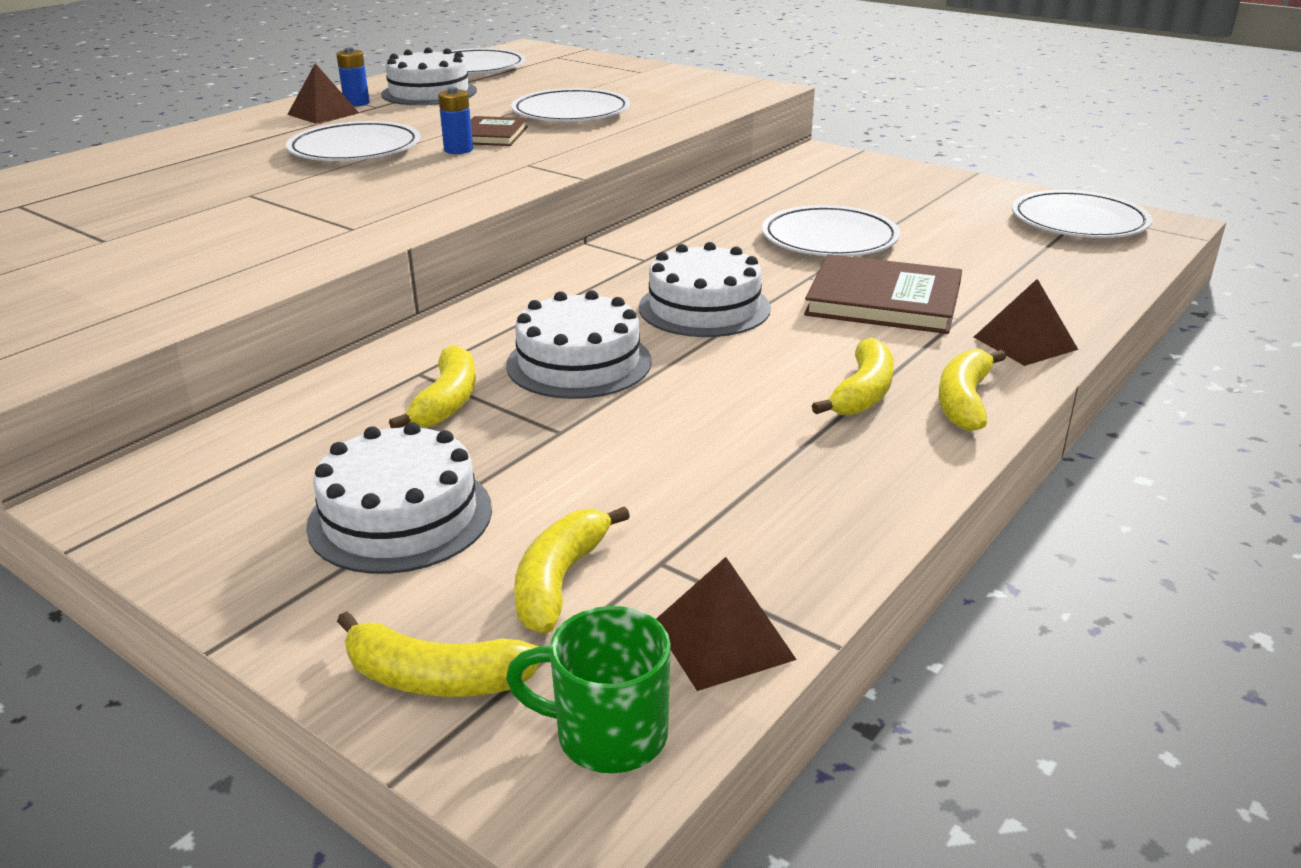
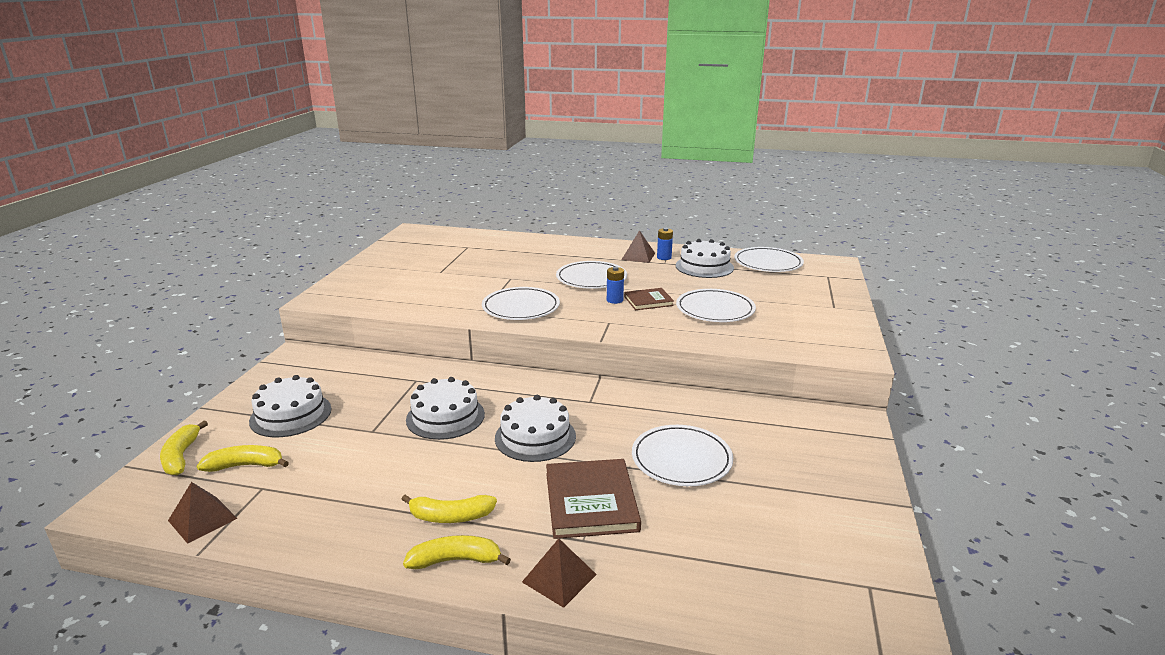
camera: 65 degrees right, 5 degrees down
yellow banana [389,345,476,428] -> none
green mug [506,606,671,773] -> none
white plate [1012,190,1152,238] -> white plate moved to [482,287,560,320]

